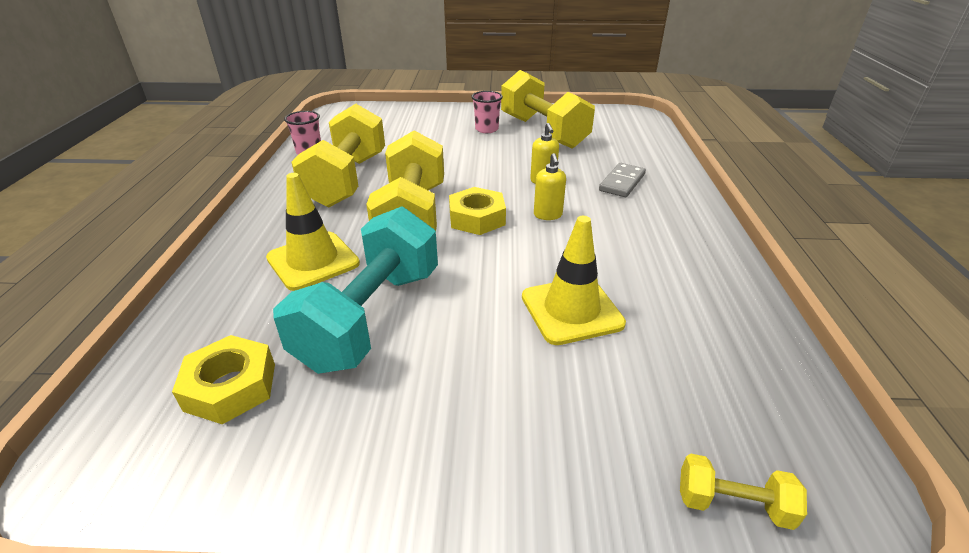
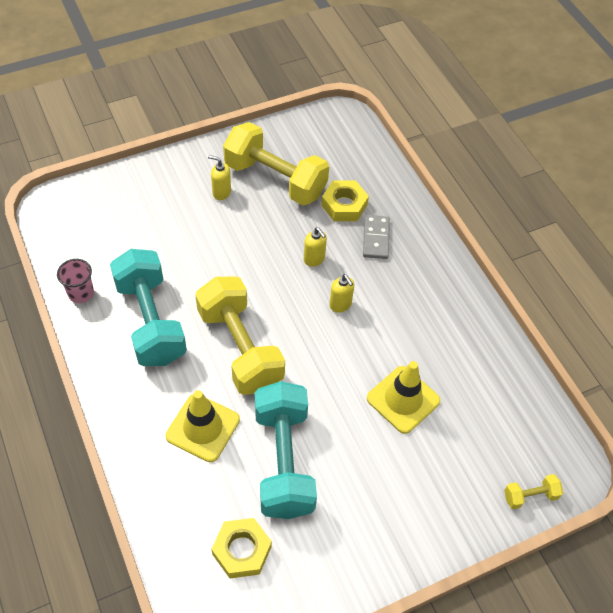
camera: 30 degrees left, 20 degrees up
yellow dumbbell [291,104,385,208] -> turquoise dumbbell [110,249,187,366]
yellow nut [449,187,506,235] -> yellow nut moved to [321,180,369,221]
pink cup [471,91,503,133] -> yellow soap dispenser [208,155,231,200]

